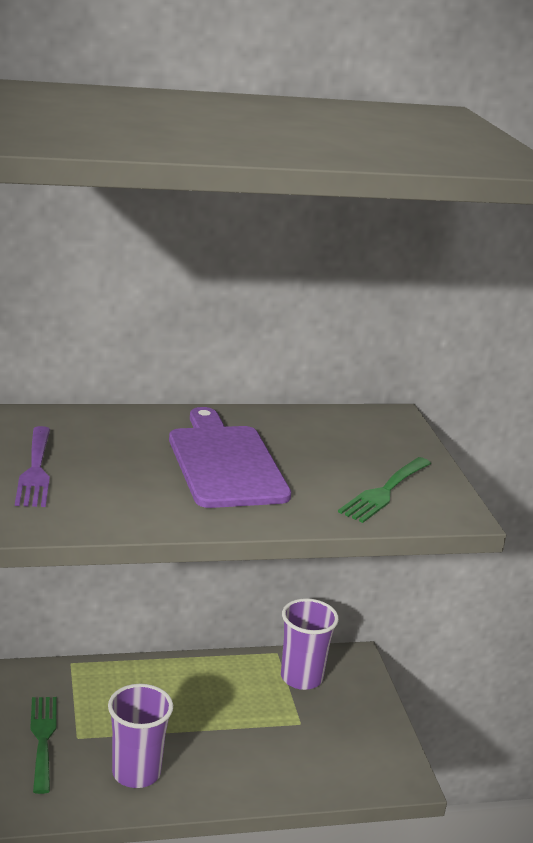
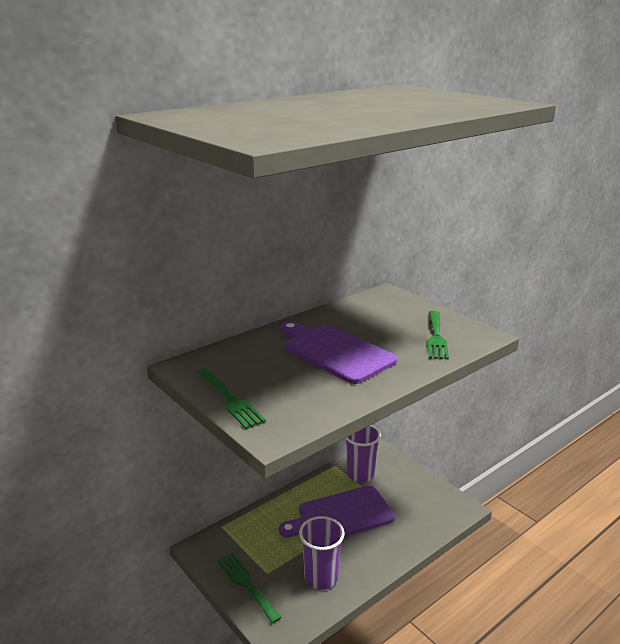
camera: 25 degrees left, 0 degrees up
purple fork [15,426,50,507] -> green fork [197,368,266,429]
none -> purple cutting board [279,485,395,538]

